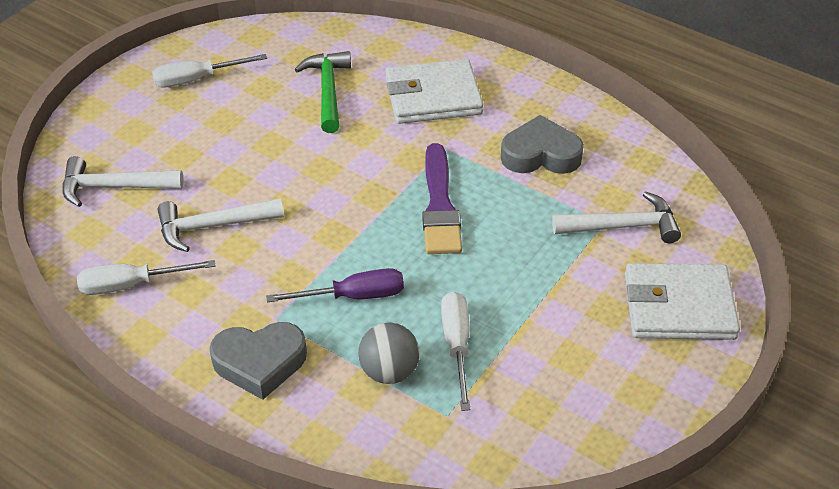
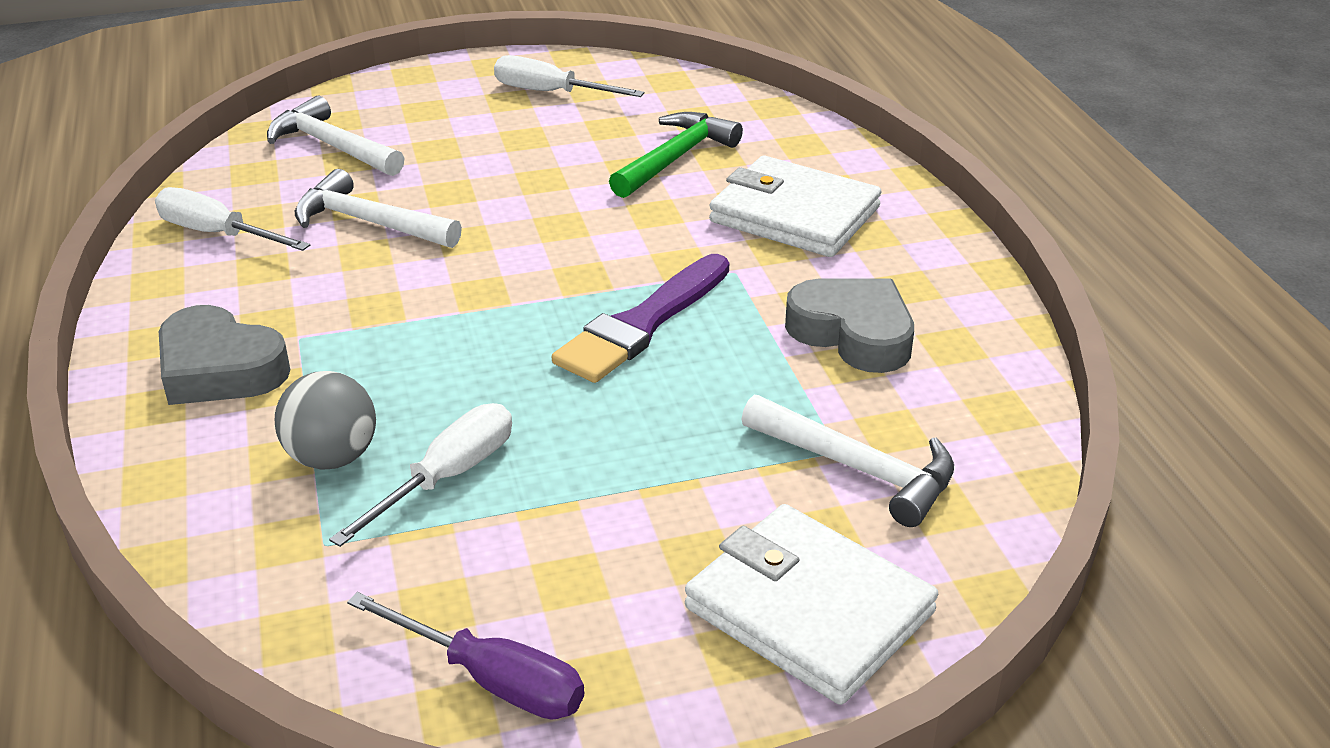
camera: 40 degrees right, 10 degrees down
purple screwdriver [266,268,404,302] -> purple screwdriver moved to [347,592,584,720]

